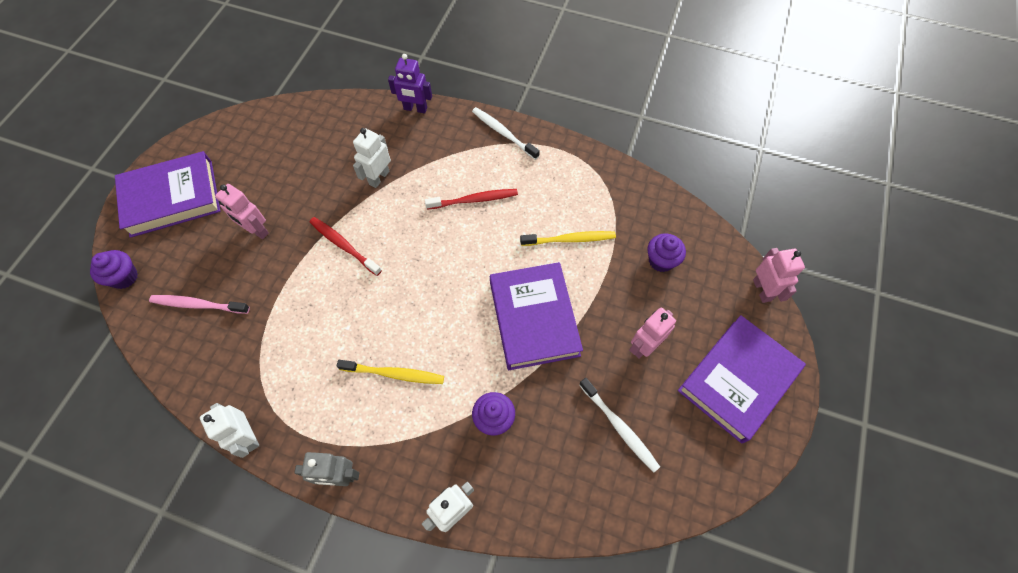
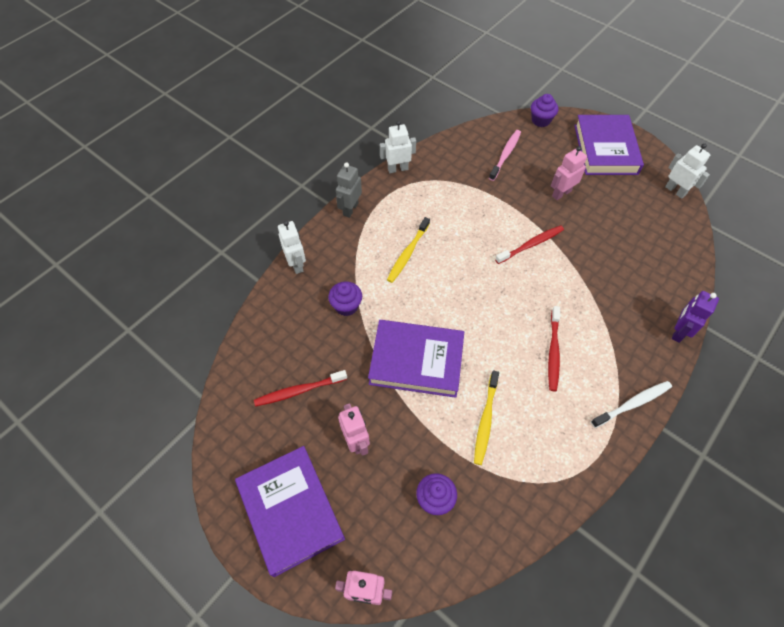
camera: 110 degrees right, 5 degrees down
white robot [353,128,391,188] -> white robot moved to [665,143,710,199]
white toothbrush [579,378,660,472] -> red toothbrush [254,370,347,407]

